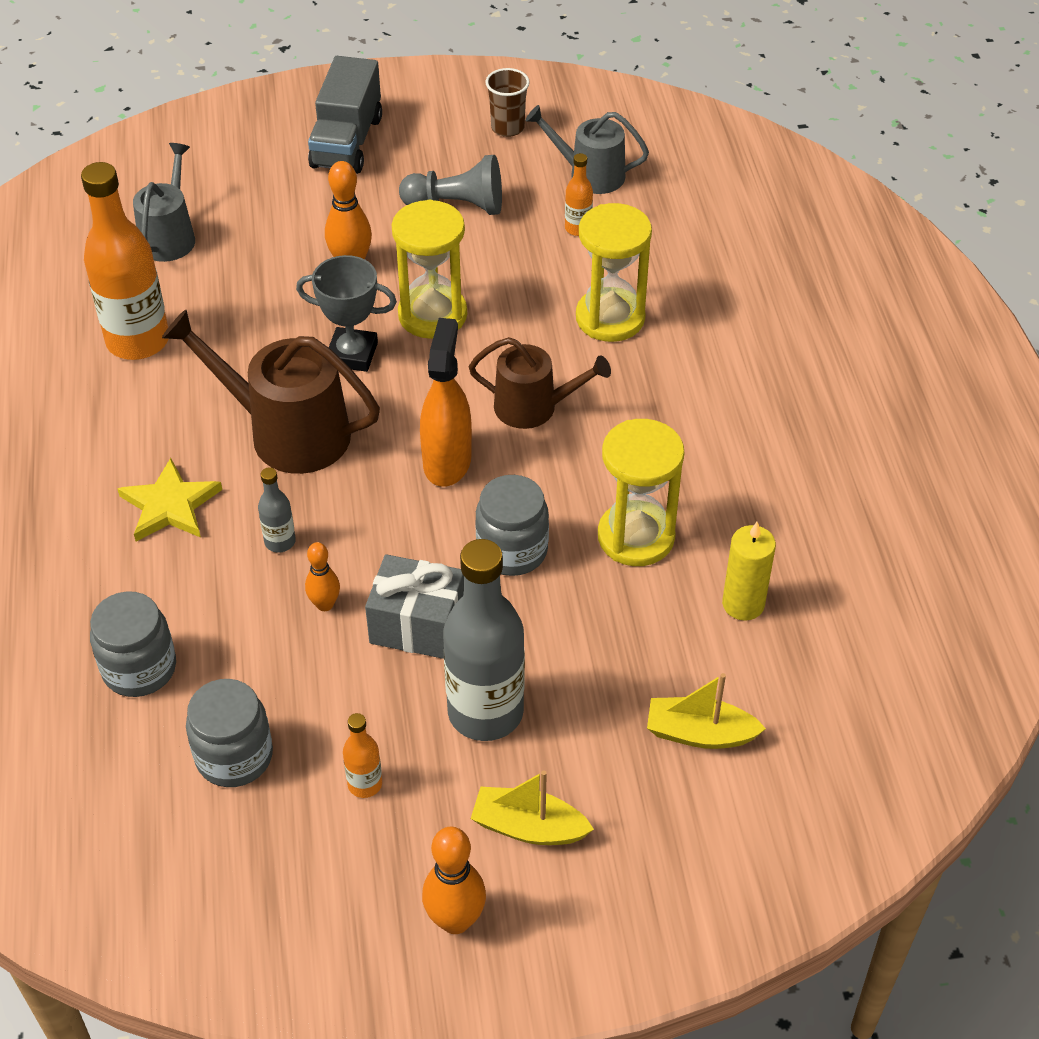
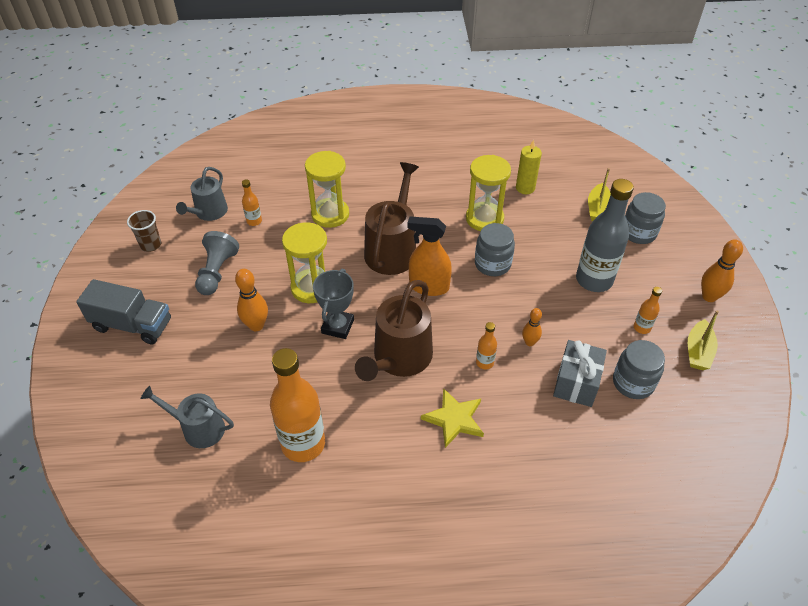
camera: 85 degrees left, 0 degrees up
grey jar [90,591,176,697] -> grey jar moved to [625,192,666,244]
grey bottle [258,467,296,553] -> orange bottle [476,322,497,370]
grey gift [365,554,464,659] -> grey gift moved to [553,340,607,407]
brown watering can [469,337,611,429] -> brown watering can [364,162,419,275], size x1.57
yellow boat [471,770,594,845] -> yellow boat moved to [688,310,719,370]

